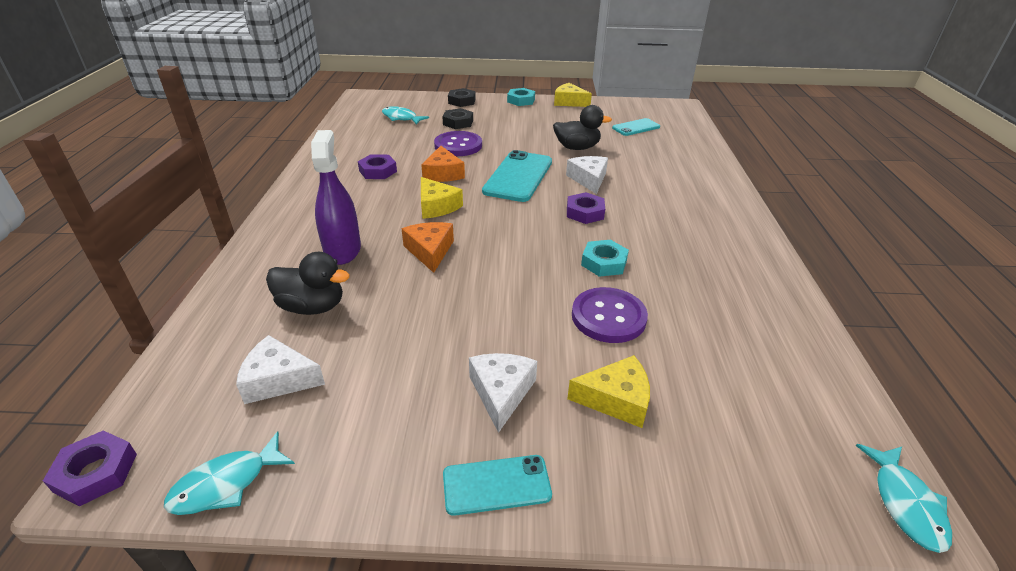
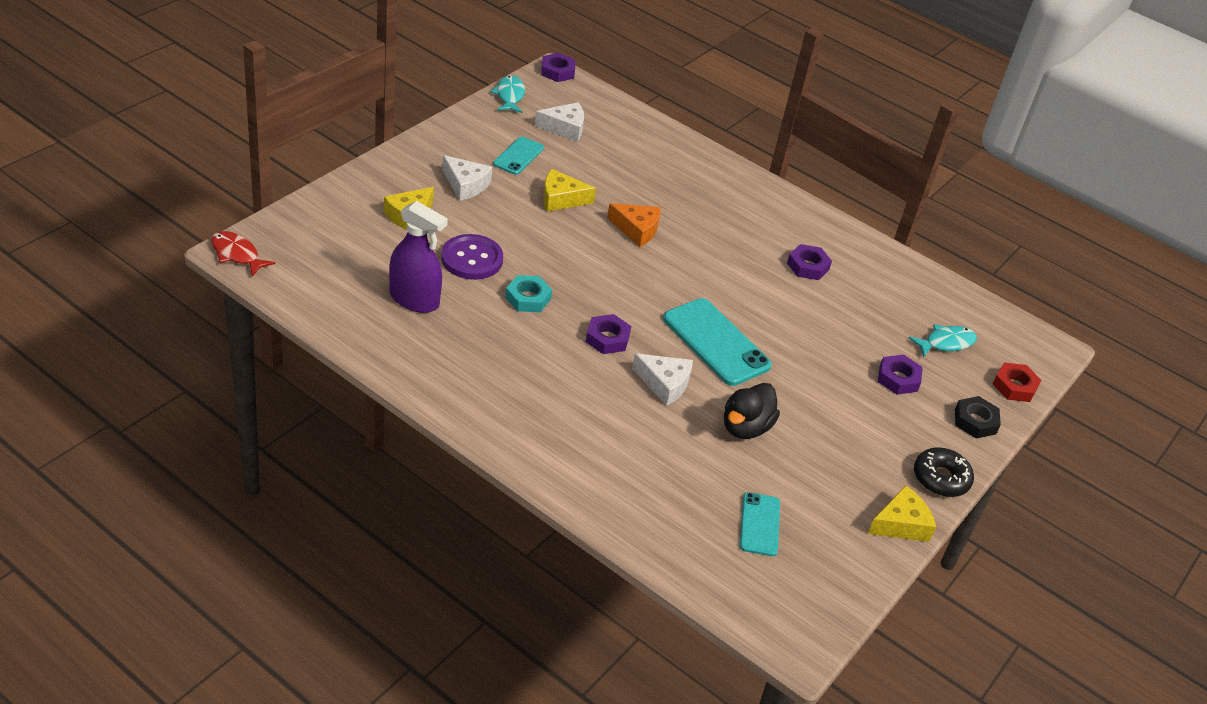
camera: 120 degrees right, 5 degrees up
white cheese [236,335,325,404] -> white cheese turned 45 degrees clockwise [535,102,584,142]
black duck [266,252,350,315] -> none
purple spray bottle [311,130,361,265] -> purple spray bottle moved to [389,201,448,313]
orange cheese [421,146,465,182] -> none
yellow cheese [421,177,463,219] -> yellow cheese moved to [543,169,596,212]
purple button [434,131,482,156] -> none
black nut [442,108,473,129] -> purple nut [878,354,923,395]
turquoise phone [443,455,552,516] -> turquoise phone moved to [493,136,544,175]
turquoise nut [507,88,535,106] -> black donut [914,447,974,497]
turquoise fish [856,444,952,553] -> red fish [211,231,275,277]
none -> red nut [993,362,1041,402]

